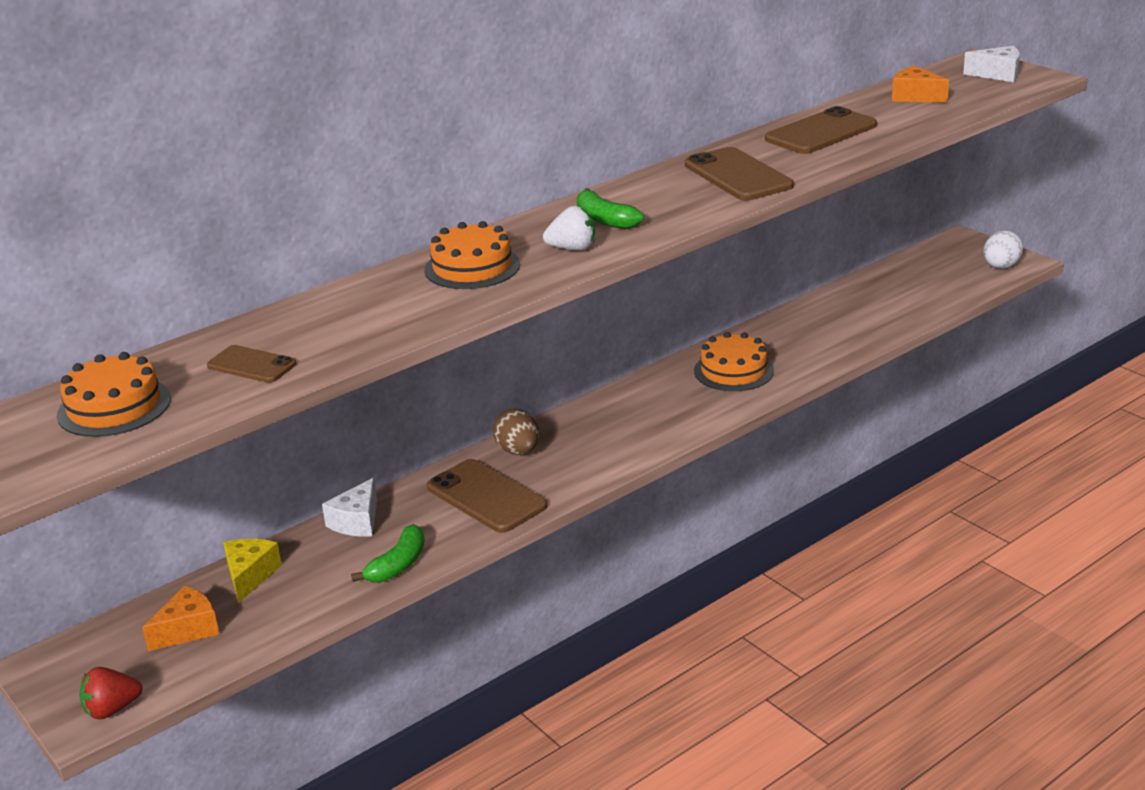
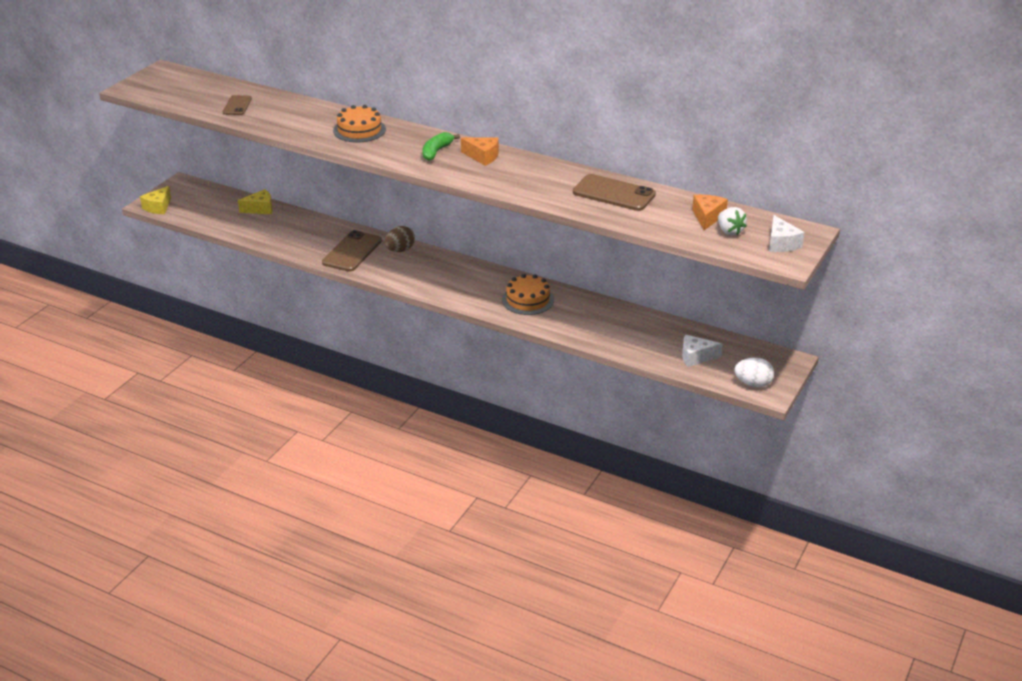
camera: 65 degrees right, 5 degrees up
orange cake [57,352,171,437] -> none
red strawberry [79,667,142,720] -> yellow cheese [140,186,171,214]
orange cheese [142,586,220,651] -> orange cheese moved to [461,137,499,166]
white cheese [322,478,377,537] -> white cheese moved to [682,335,722,367]
green banana [351,524,425,582] -> none
white strawberry [543,206,595,250] -> white strawberry moved to [718,207,747,235]
brown phone [685,147,794,201] -> none

